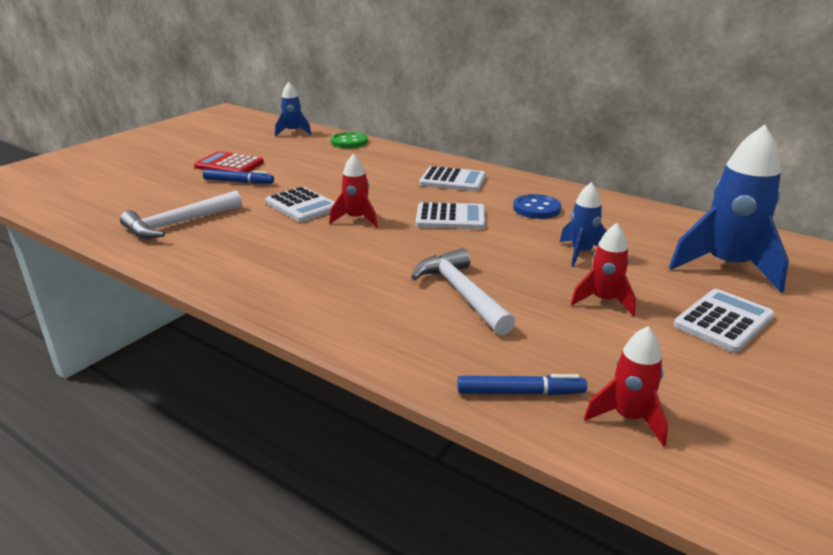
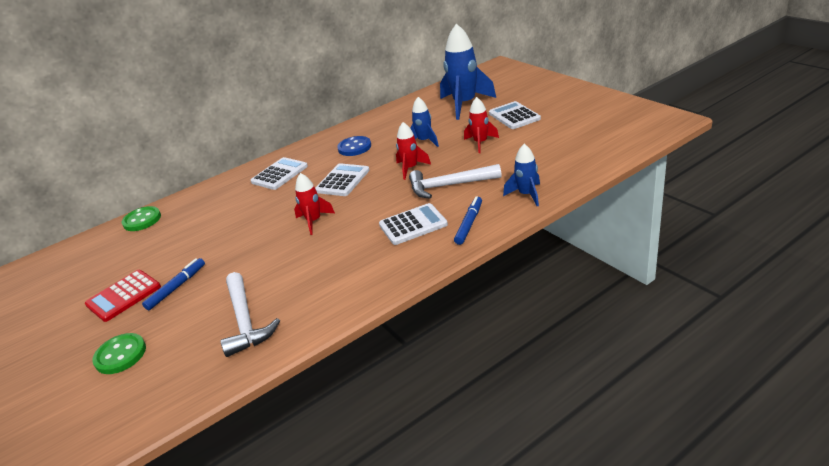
camera: 65 degrees left, 5 degrees up
white calculator [265,186,335,222] -> white calculator moved to [379,203,448,245]
blue rocket [275,82,311,136] -> blue rocket moved to [503,144,540,206]
blue marker [458,374,587,395] -> blue marker moved to [454,196,482,245]
red rocket [584,326,668,447] -> red rocket moved to [396,122,431,180]
none -> green button [92,333,146,374]

